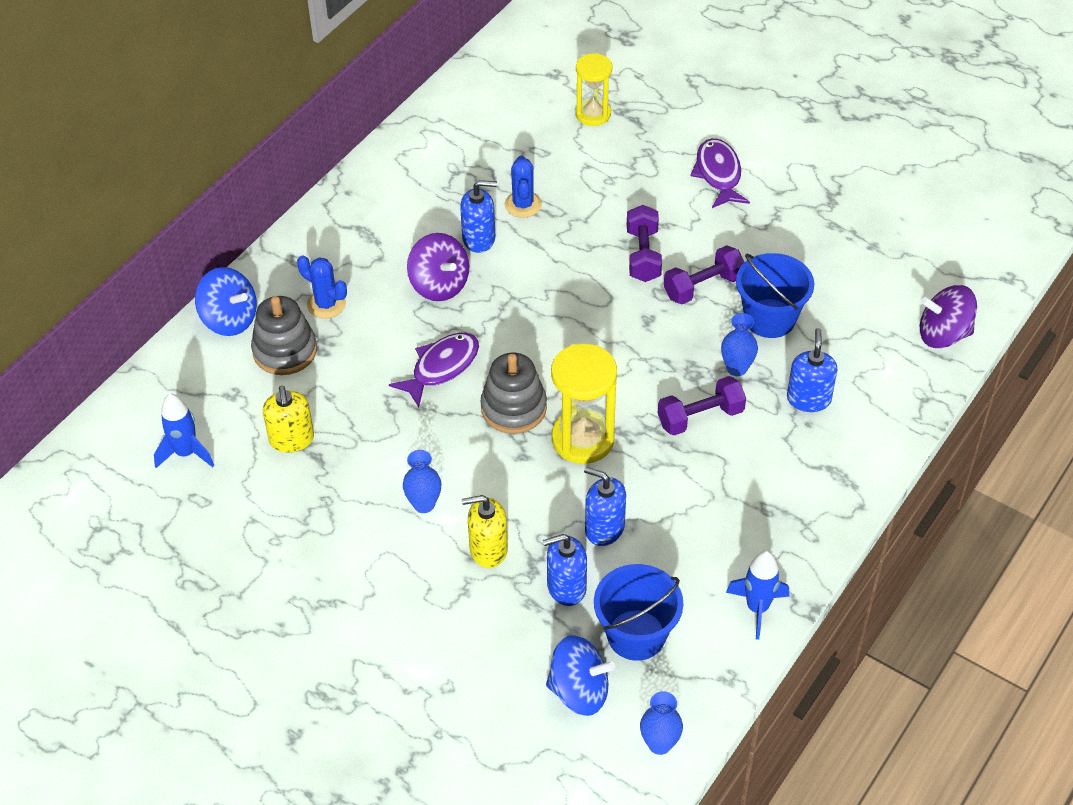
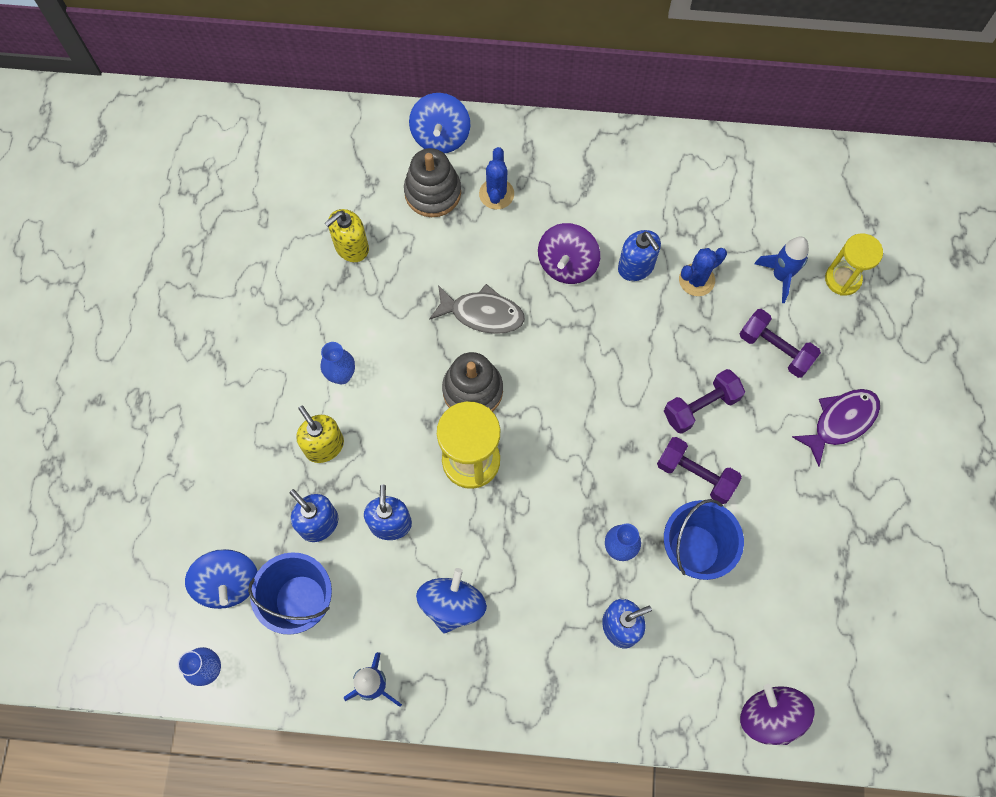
camera: 60 degrees right, 20 degrees up
blue rocket [154,393,214,468] -> blue rocket moved to [754,237,809,303]
purple fish [389,333,479,407] -> grey fish [429,284,525,334]
purple dumbbell [658,376,746,436] -> purple dumbbell moved to [740,309,821,378]
none -> blue spinning top [416,568,487,634]

